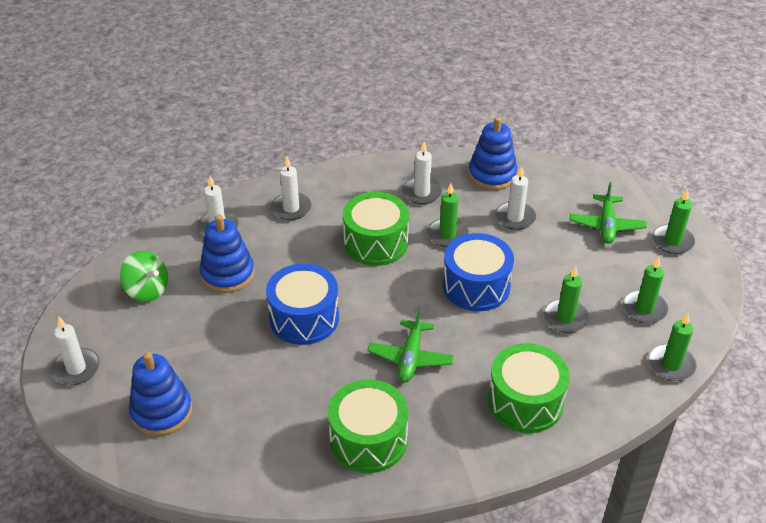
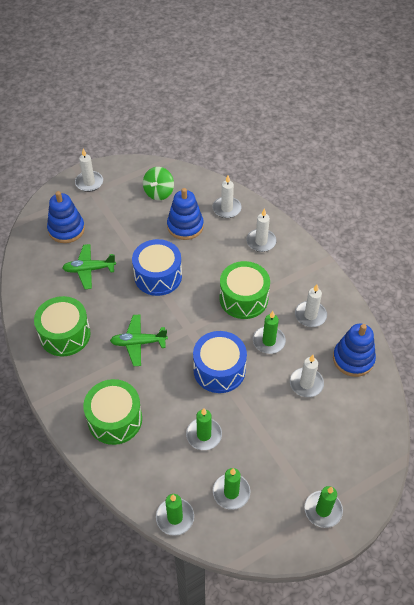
camera: 75 degrees right, 10 degrees up
green plane [570,182,647,244] -> green plane moved to [62,244,116,289]

